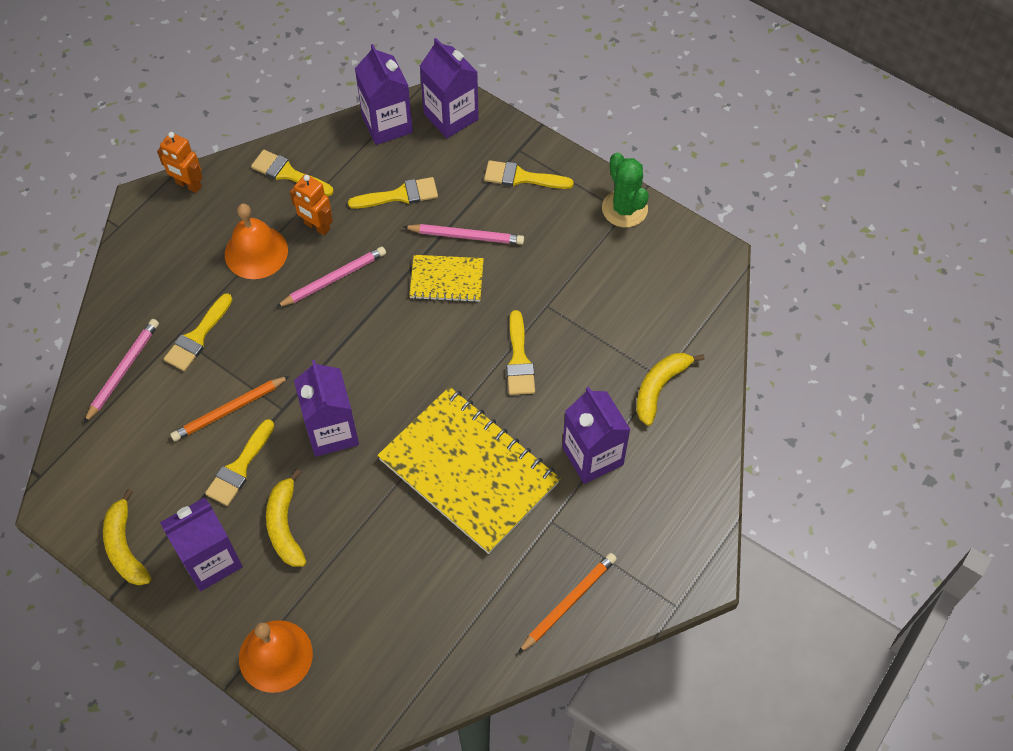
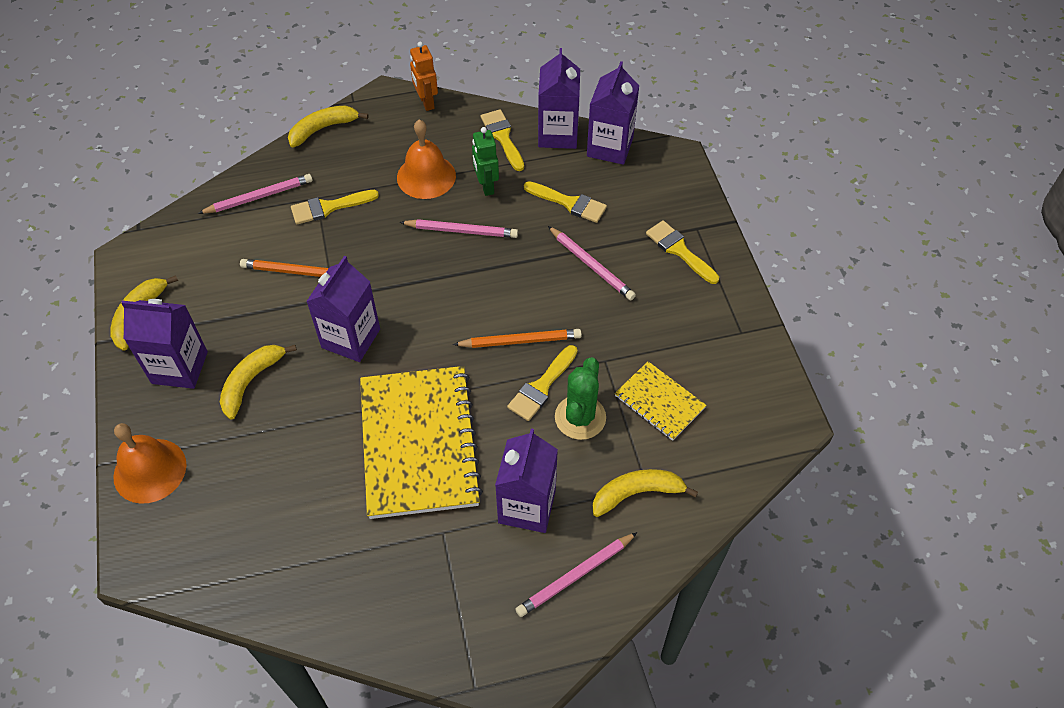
camera: 40 degrees right, 5 degrees down
yellow brush [205,419,274,506] -> none
orange robot [290,174,333,235] -> green robot [472,127,499,196]
yellow notebook [409,255,484,303] -> yellow notebook moved to [615,361,707,441]
purple carton [420,38,479,138] -> purple carton moved to [538,48,580,149]
orange pencil [518,553,617,654] -> orange pencil moved to [453,329,582,348]
green cactus [602,153,649,227] -> green cactus moved to [555,357,606,440]
none -> yellow banana [288,105,369,147]
none -> pink pencil [515,532,637,617]

